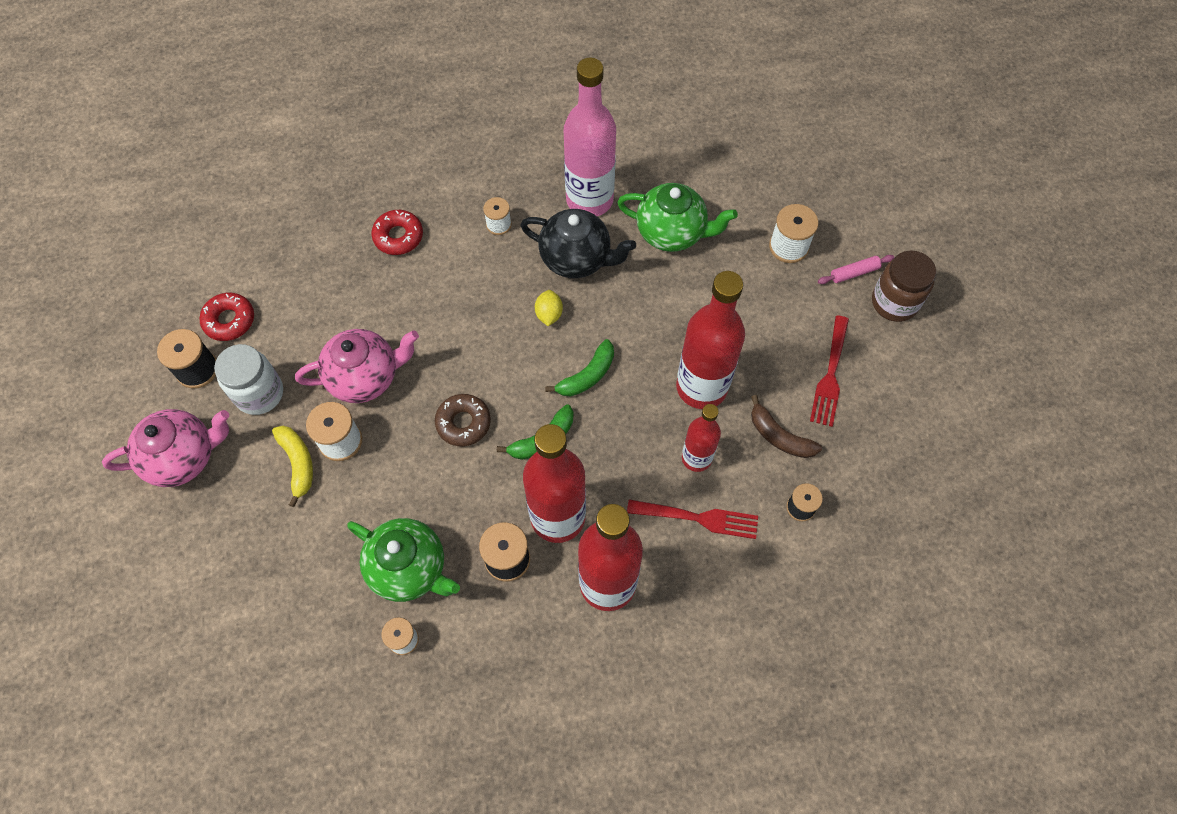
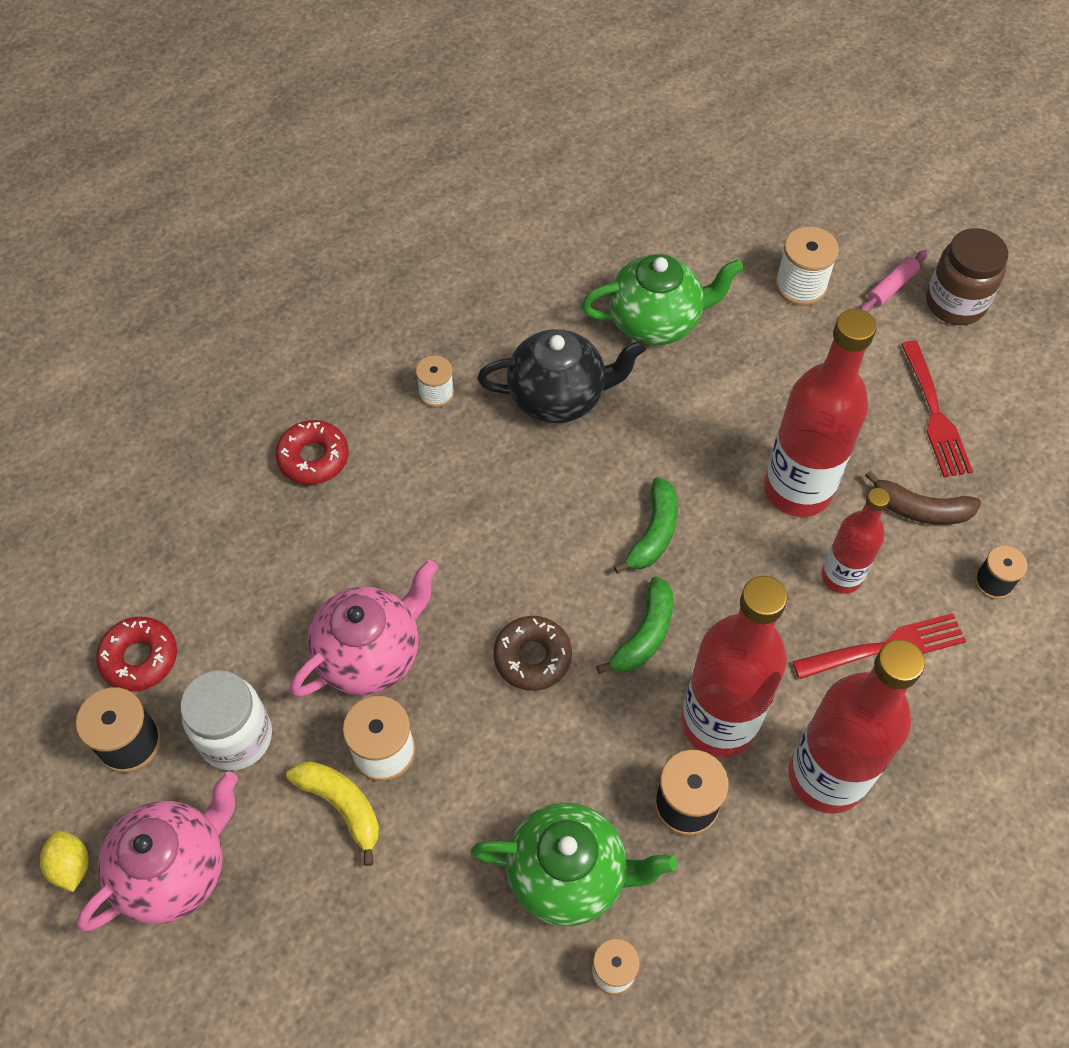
camera: 25 degrees left, 5 degrees down
yellow lemon [535,290,563,326] -> yellow lemon moved to [40,830,89,892]
pink bottle [564,58,616,216] -> none

